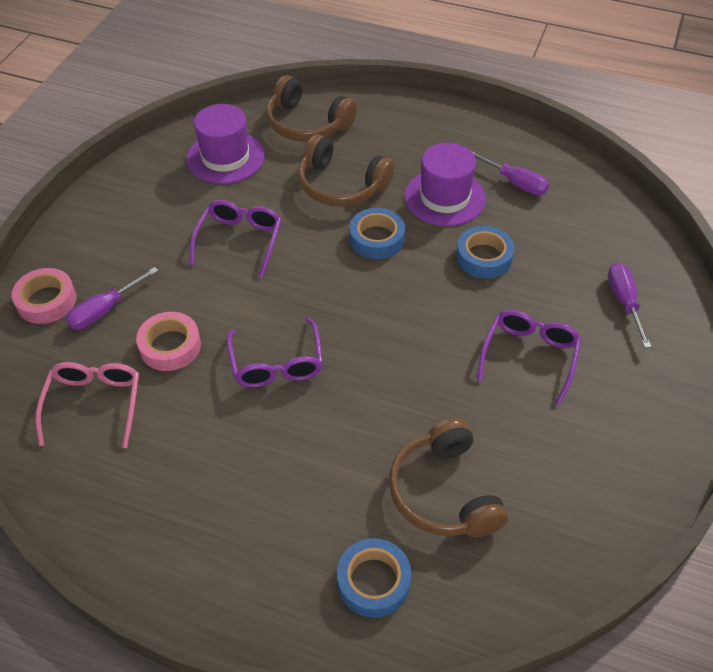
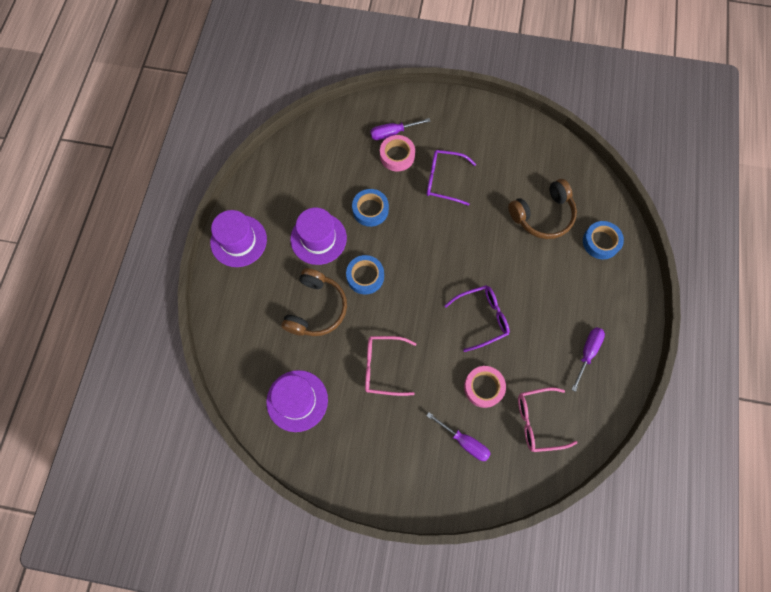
camera: 100 degrees left, 20 degrees up
pink tape [12,268,76,324] -> pink tape moved to [380,135,415,171]
purple glasses [190,200,282,278] -> pink glasses [365,336,416,396]
brown headphones [266,75,357,141] -> none
purple screwdriver [470,150,549,195] -> purple screwdriver moved to [571,327,605,392]
none -> purple hat [210,210,267,267]

